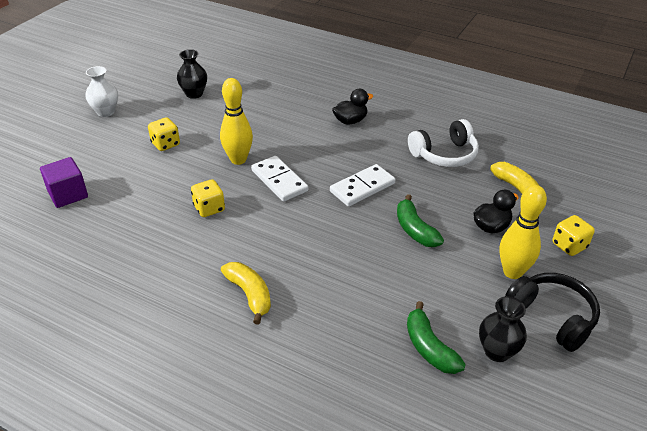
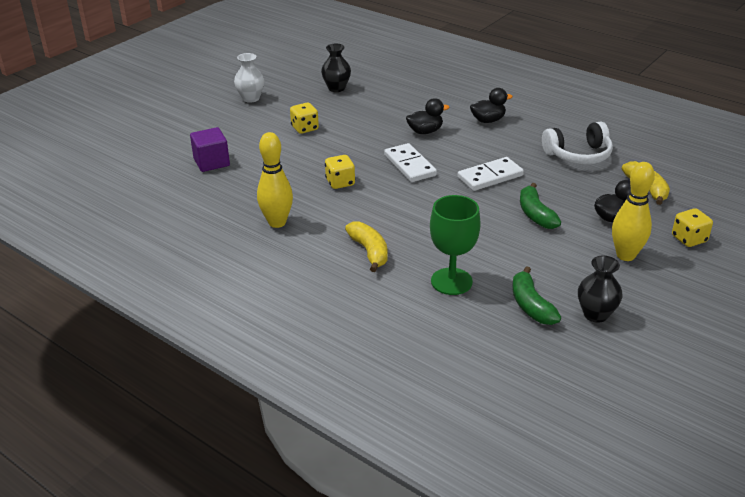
camera: 10 degrees right, 5 degrees down
yellow bowling pin [220,78,253,165] -> yellow bowling pin moved to [257,132,293,228]
black headphones [505,273,600,352] -> none
none -> black duck [406,98,450,134]
none -> green goblet [430,195,481,295]

